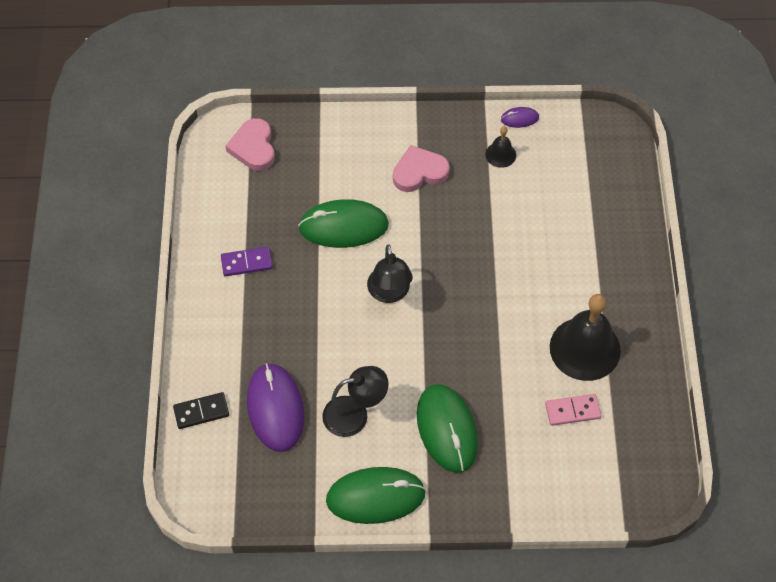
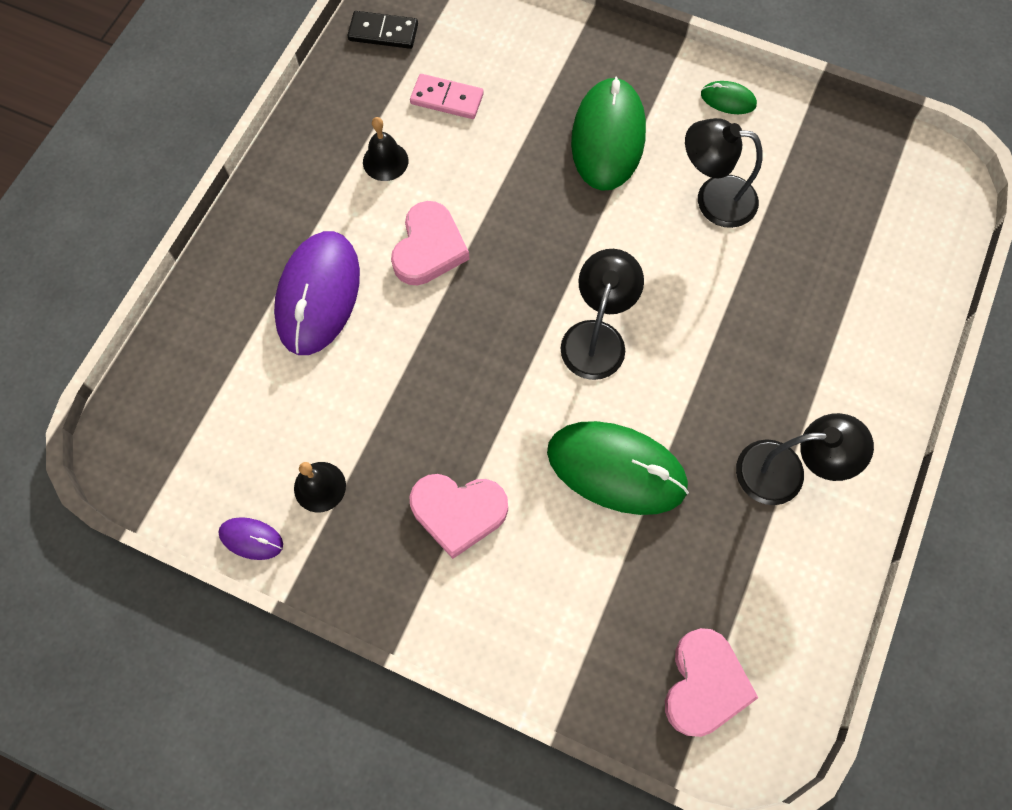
camera: 155 degrees left, 10 degrees up
black domino [173,392,229,429] -> black domino moved to [347,11,418,49]
purple domino [221,247,273,276] -> black lamp [736,413,874,505]
purple mouse [247,363,304,452] -> purple mouse moved to [274,231,360,355]
green mouse [326,467,426,524] -> green mouse [701,81,757,114], size x0.45
black bell [550,294,621,381] -> black bell [363,117,408,181], size x0.47
none -> pink heart [391,201,469,285]

